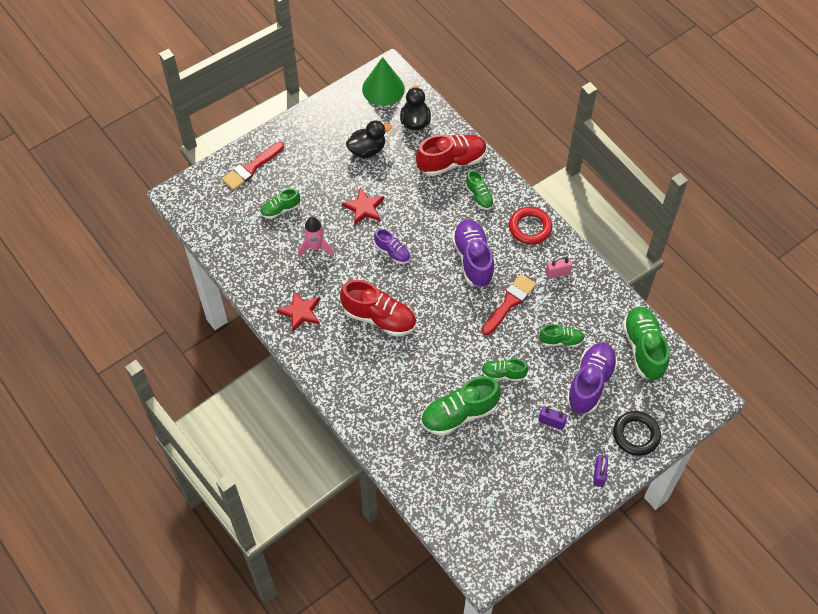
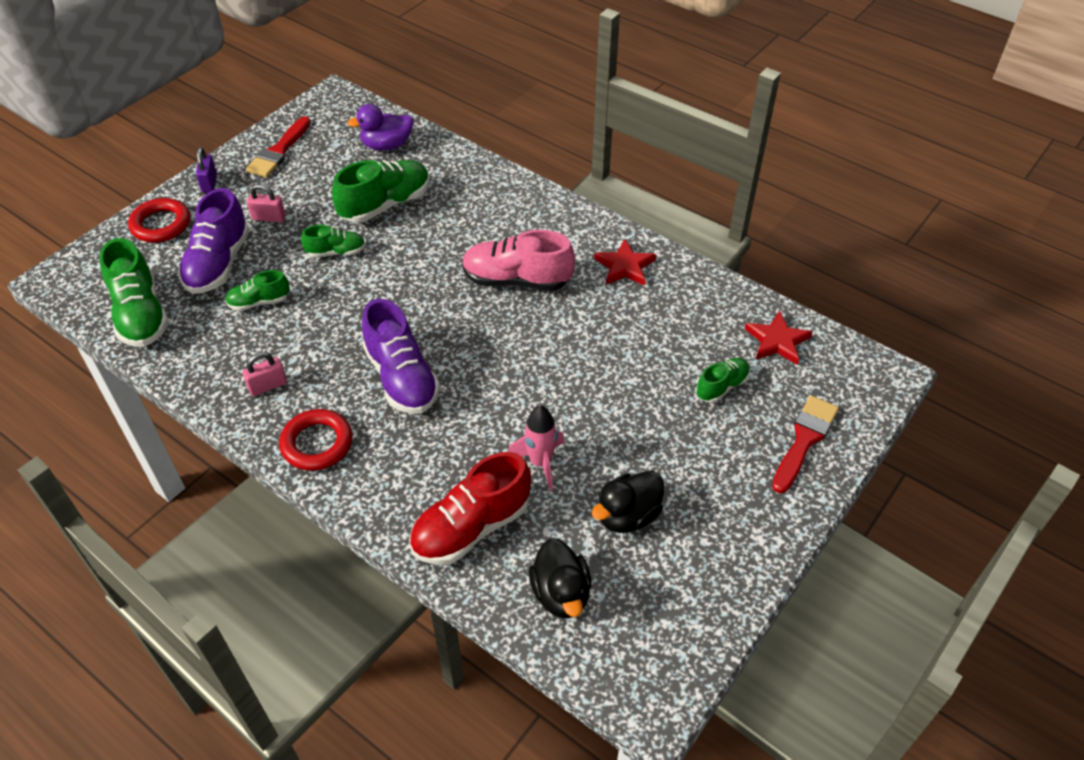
camera: 165 degrees right, 10 degrees down
pink rocket [298,216,334,258] -> pink rocket moved to [508,405,564,491]
red shoe [340,280,416,337] -> pink shoe [462,230,575,291]
red star [342,187,384,225] -> red star moved to [745,311,813,365]
green cone [362,57,405,106] -> none
purple shoe [374,229,410,264] -> none
green shoe [465,170,494,210] -> none
red brush [482,274,536,335] -> red brush moved to [246,116,311,177]
purple padlock [539,406,567,430] -> pink padlock [247,184,286,222]
black ring [613,411,661,456] -> red ring [128,198,190,242]
none -> purple duck [347,104,413,151]

